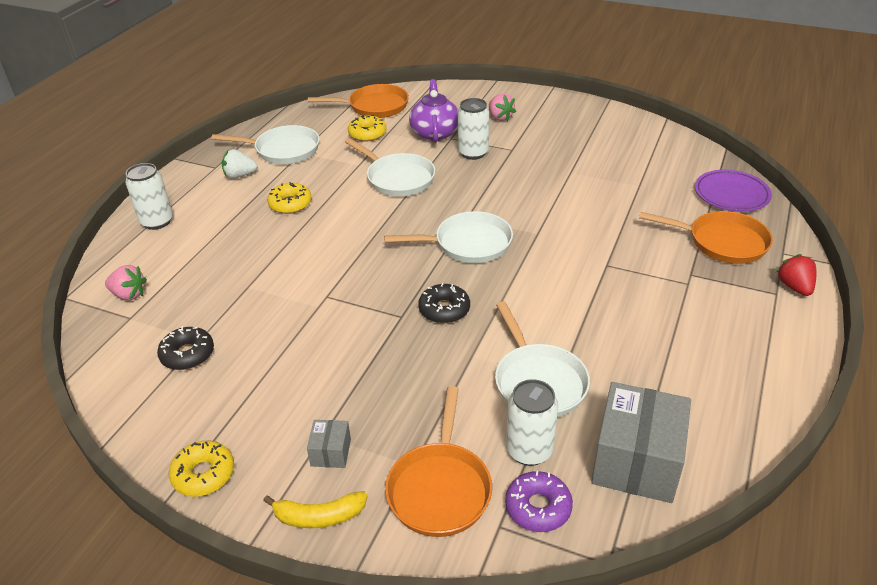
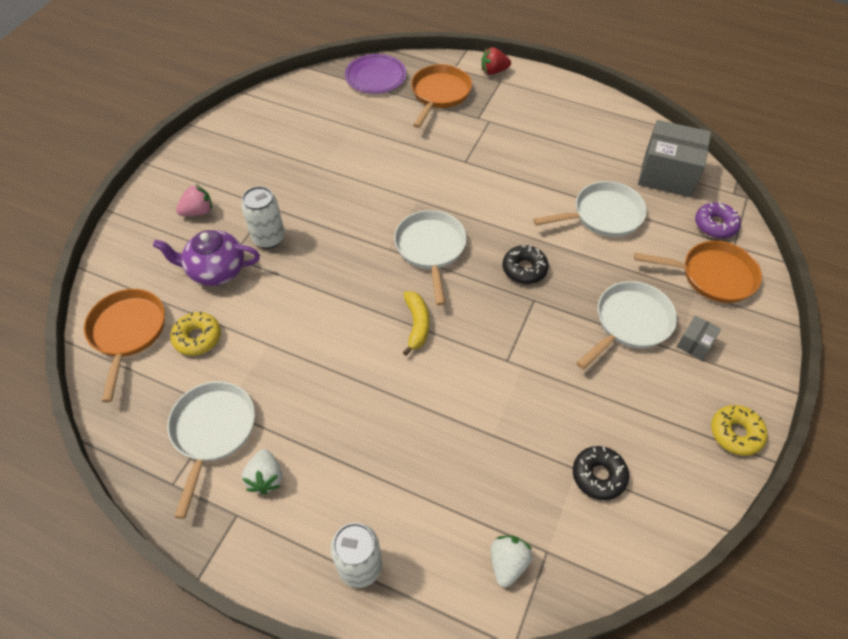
camera: 90 degrees left, 15 degrees up
pink strawberry [105,265,147,300] -> white strawberry [491,536,532,588]
yellow banana [263,491,367,528] -> yellow banana moved to [403,291,429,356]
yellow donut [267,182,312,214] -> none
grey box [307,420,351,468] -> grey box turned 60 degrees counterclockwise [677,315,721,360]
white pan [345,138,435,196] -> white pan moved to [576,281,677,369]
white can [506,379,558,466] -> none

